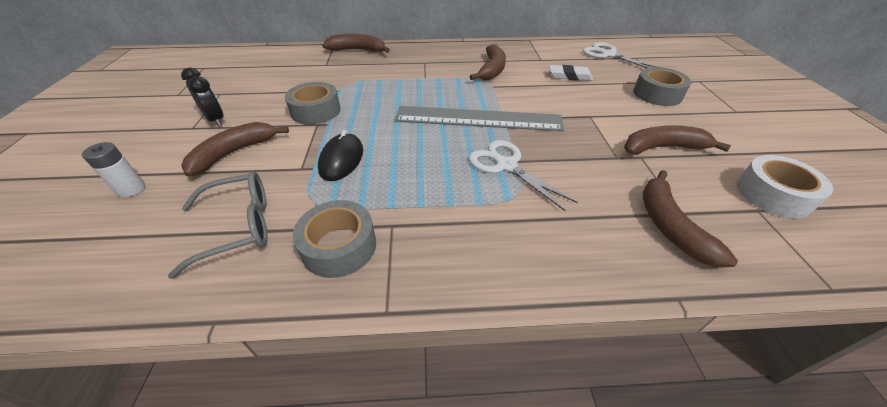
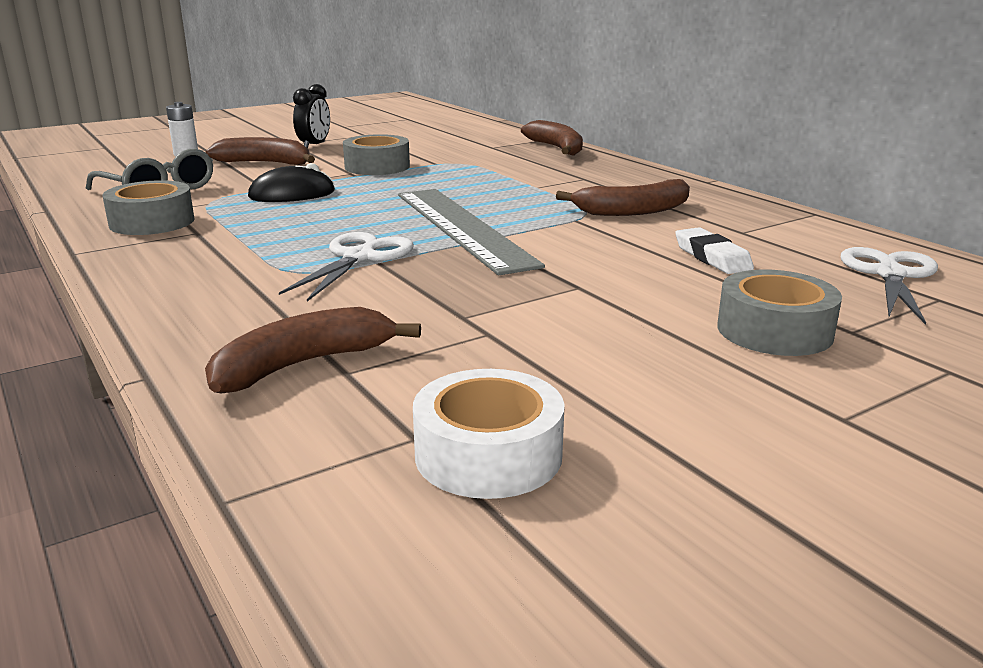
camera: 60 degrees right, 20 degrees down
brown banana [624,125,731,155] -> none

